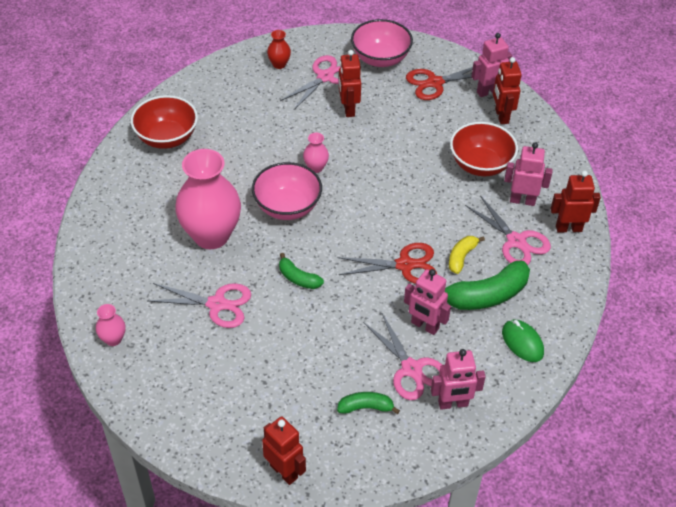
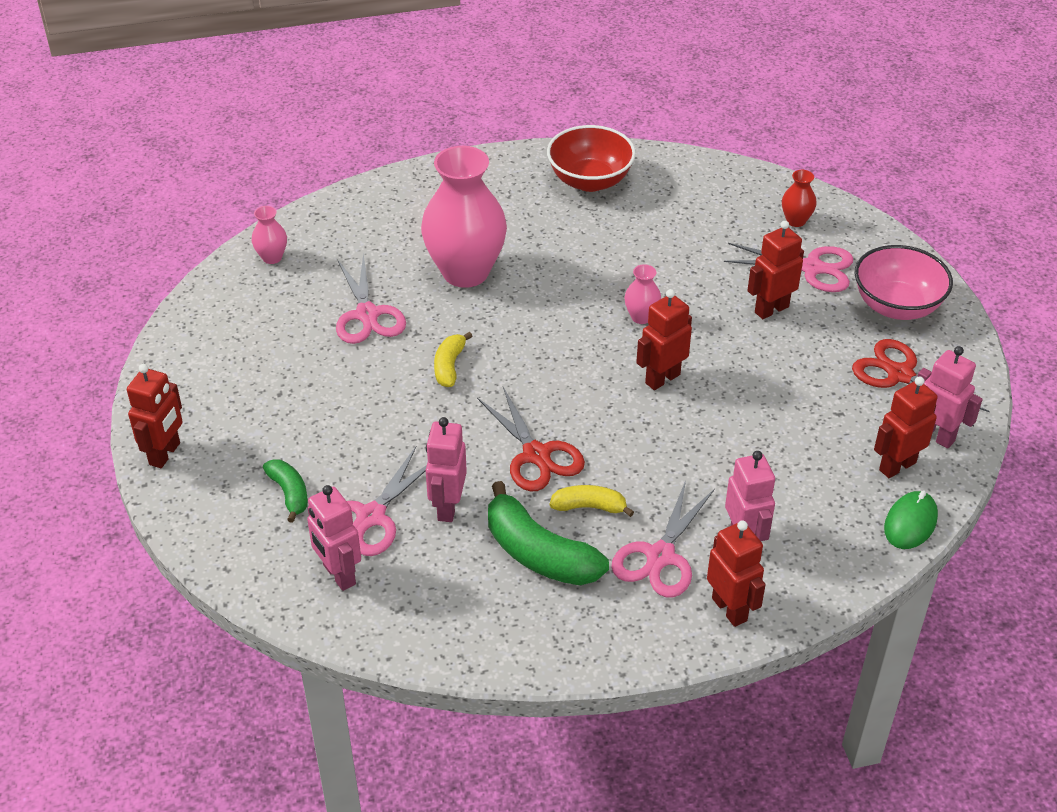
camera: 65 degrees right, 5 degrees down
pink bowl [252,162,322,220] -> none
green banana [279,253,324,289] -> yellow banana [434,332,472,387]
red bowl [450,122,518,176] -> none
green mouse [502,320,544,362] -> green mouse moved to [884,490,938,549]
none -> red robot [636,289,692,390]

